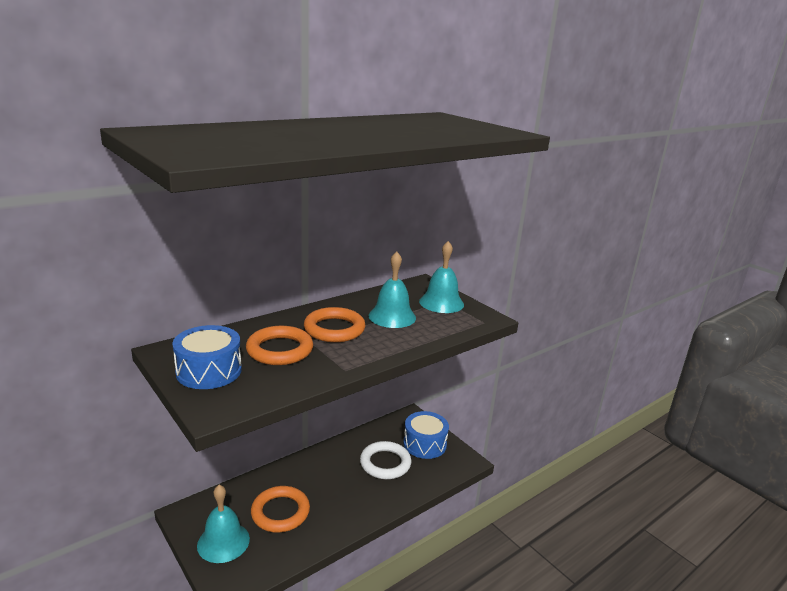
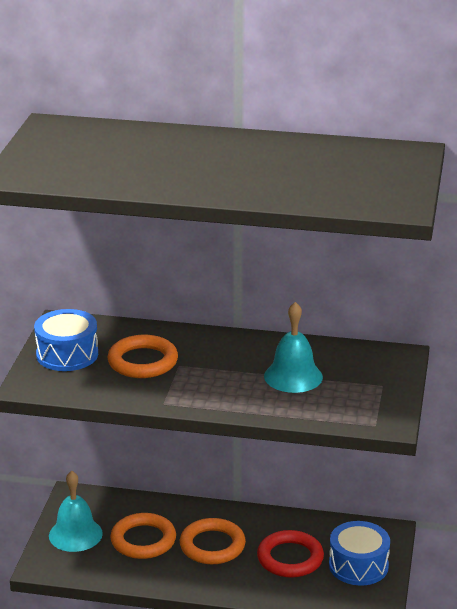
camera: 50 degrees right, 5 degrees up
orange ring [304,307,366,342] -> orange ring moved to [180,518,246,564]
white ring [360,441,411,479] -> red ring [257,530,324,578]
turquoise bell [419,241,464,313] -> none

